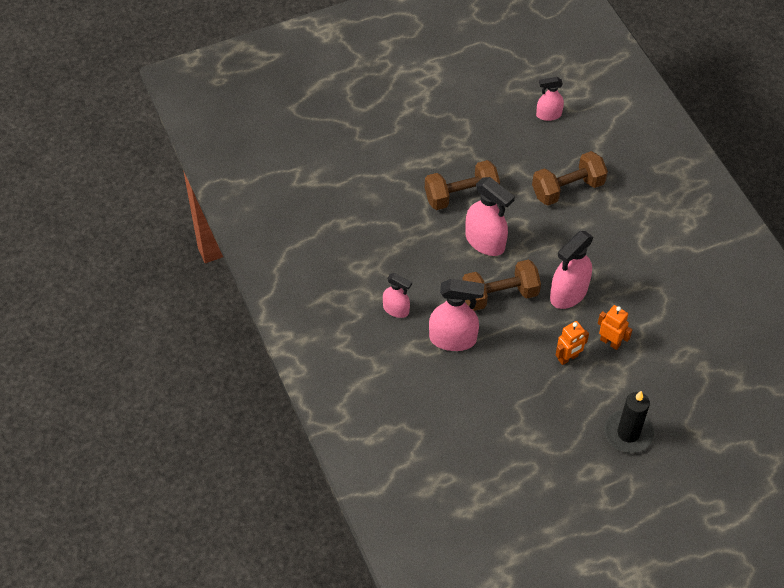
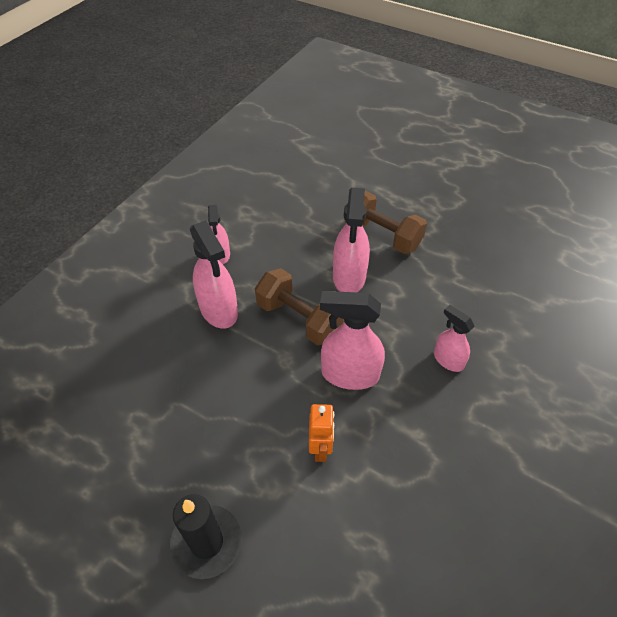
camera: 55 degrees right, 5 degrees down
brown dumbbell [532,151,608,205] -> none
pink spray bottle [536,77,564,121] -> pink spray bottle moved to [434,305,475,372]
orange robot [556,321,589,365] -> none

